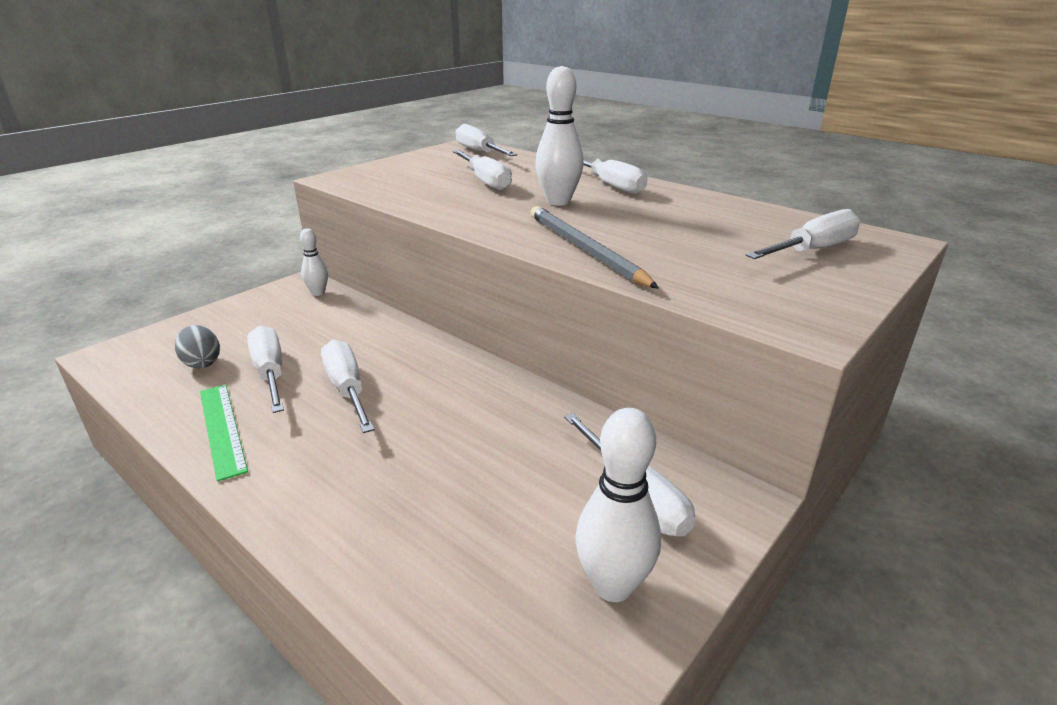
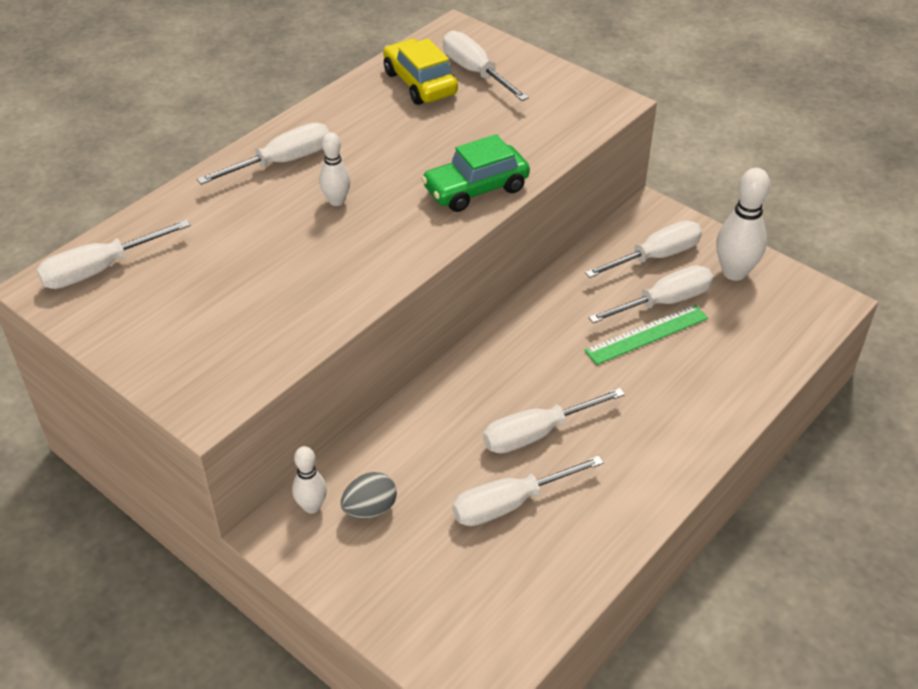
camera: 90 degrees left, 15 degrees up
grey egg [175,325,220,369] -> grey egg moved to [341,472,397,519]
green ruler [200,385,248,482] -> green ruler moved to [584,305,708,365]
white screwdriver [453,150,512,190] -> white screwdriver moved to [588,265,713,323]
grey pencil [530,206,659,289] -> green car [421,134,530,212]
white bowling pin [535,66,584,206] -> white bowling pin [319,132,351,206], size x0.59
none -> yellow car [383,38,458,105]

